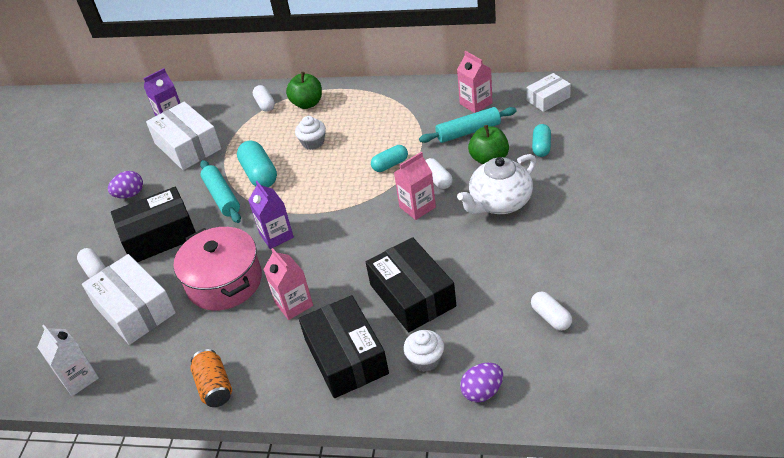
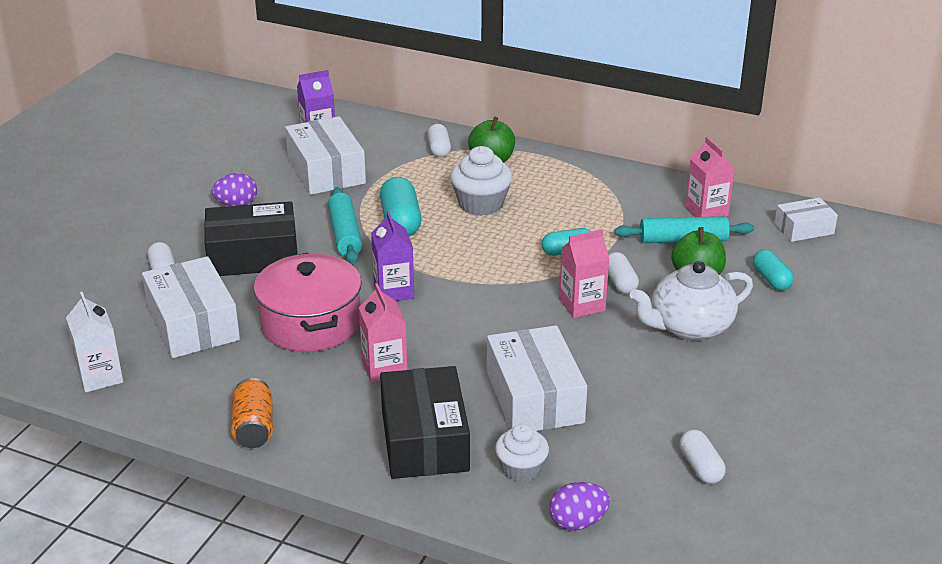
camera: 10 degrees right, 10 degrees down
white cupcake [295,116,326,150] -> white cupcake [450,146,512,216], size x1.52
black box [366,237,456,332] -> white box [487,325,587,431]
turquoise capsule [532,124,551,157] -> turquoise capsule turned 45 degrees counterclockwise [753,250,794,291]

